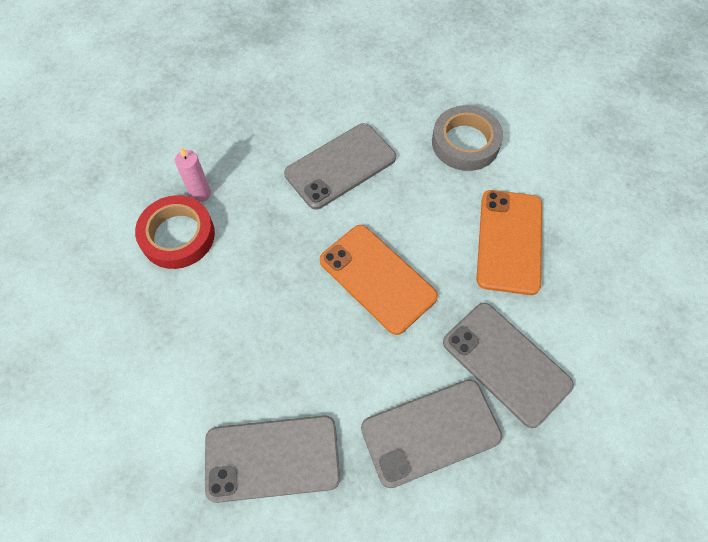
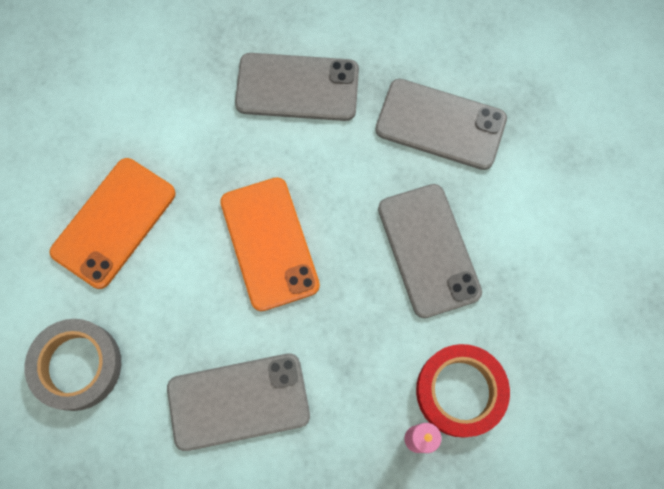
camera: 155 degrees left, 10 degrees up
grey phone [443,303,574,428] -> grey phone moved to [378,184,482,318]

